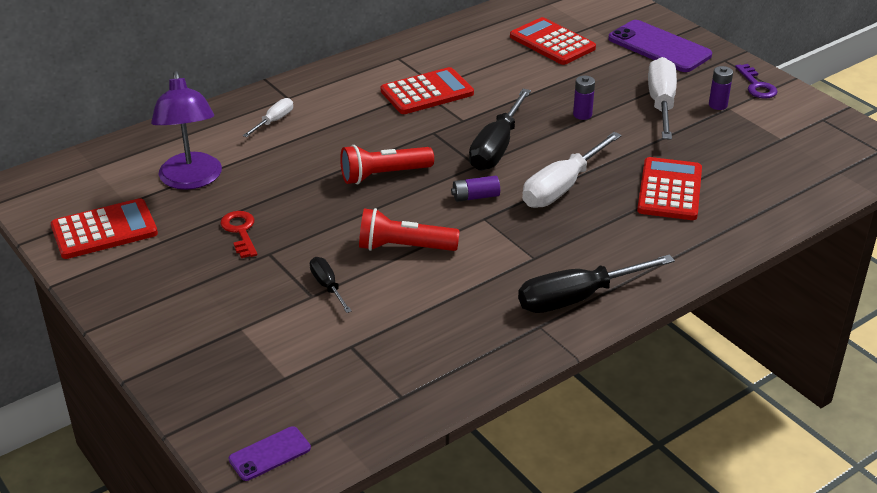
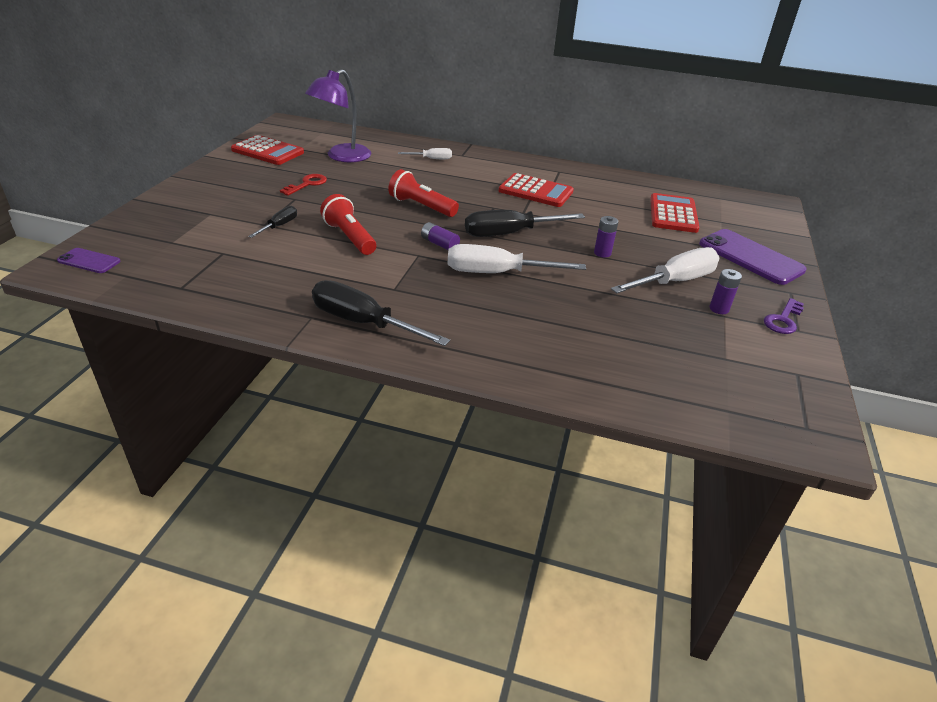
camera: 50 degrees right, 0 degrees up
purple phone [608,20,712,72] -> purple phone turned 45 degrees counterclockwise [699,229,806,285]
red calculator [637,157,702,220] -> none

